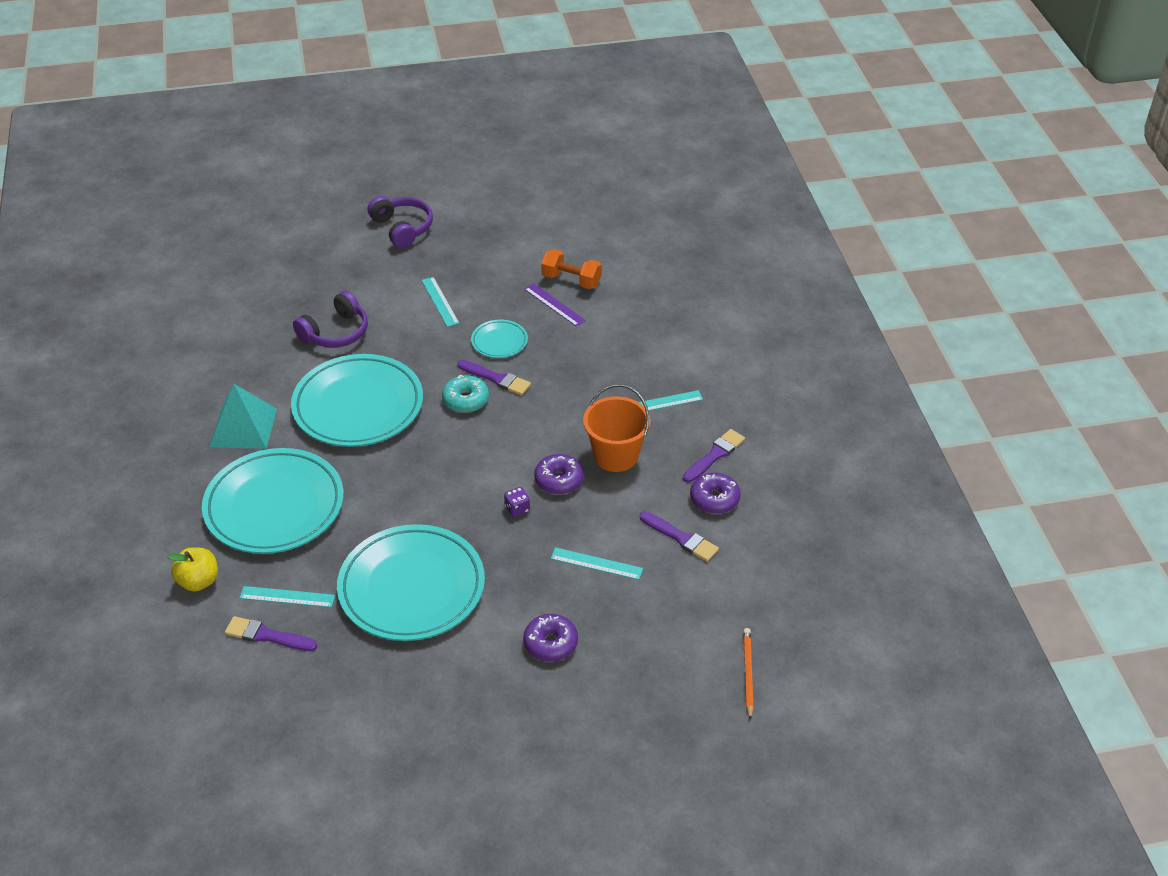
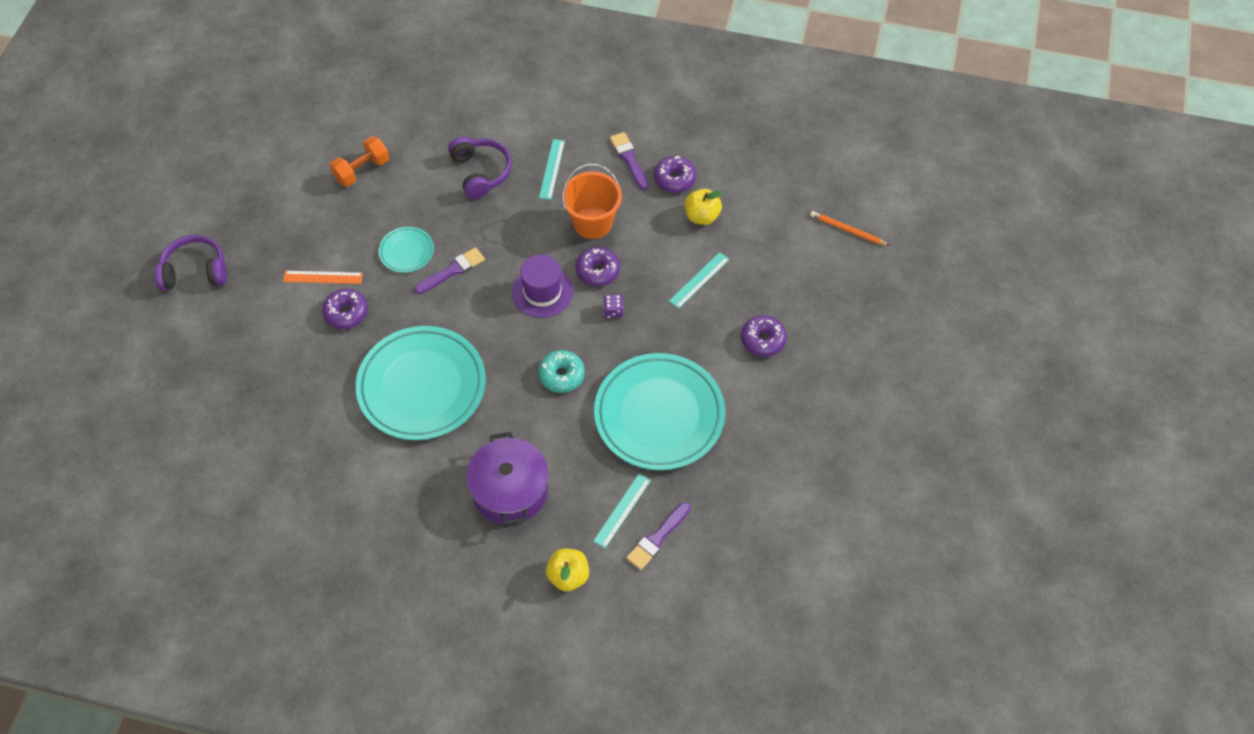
camera: 65 degrees left, 15 degrees up
turquoise plate [202,448,344,554] -> purple pot [466,432,549,525]
turquoise pyramid [210,383,277,449] -> none
purple headphones [293,291,368,348] -> purple headphones moved to [448,137,512,199]
turquoise ruler [422,277,459,327] -> orange ruler [283,271,363,284]
turquoise donut [442,375,489,413] -> turquoise donut moved to [538,350,585,393]
purple ruler [524,283,586,327] -> none
purple brush [640,511,719,562] -> yellow apple [685,189,722,225]
none -> purple donut [322,289,368,329]
none -> purple hat [512,255,573,318]

